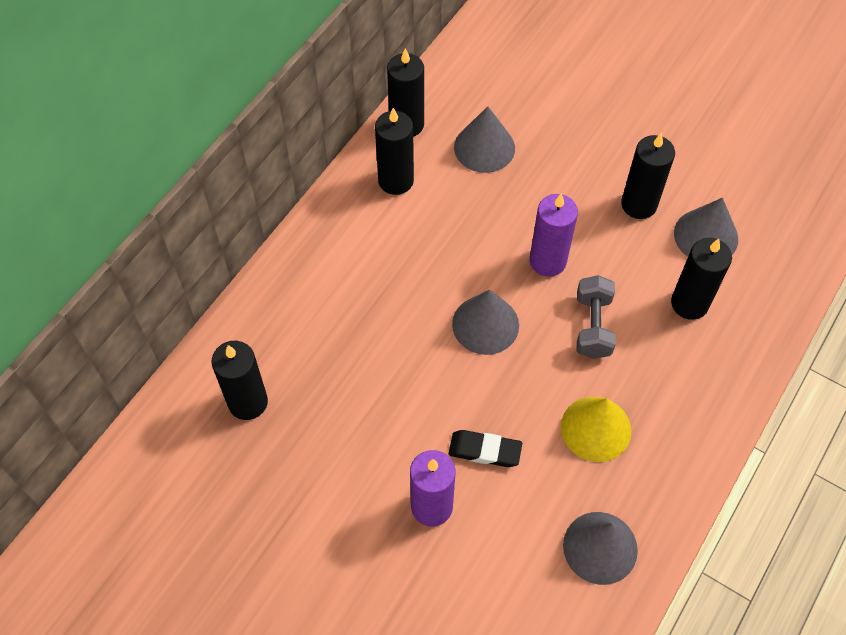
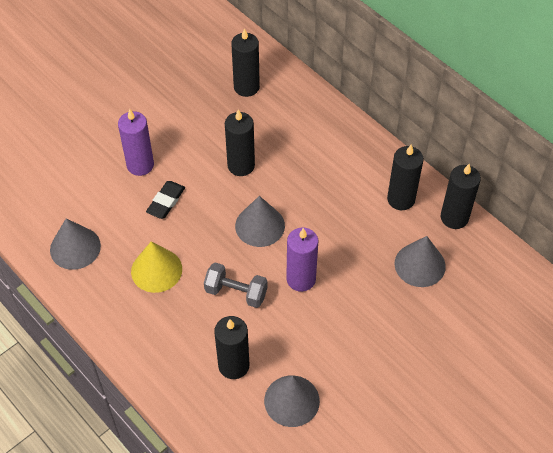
camera: 105 degrees right, 5 degrees down
black candle [621,133,675,219] -> black candle moved to [225,109,255,176]

